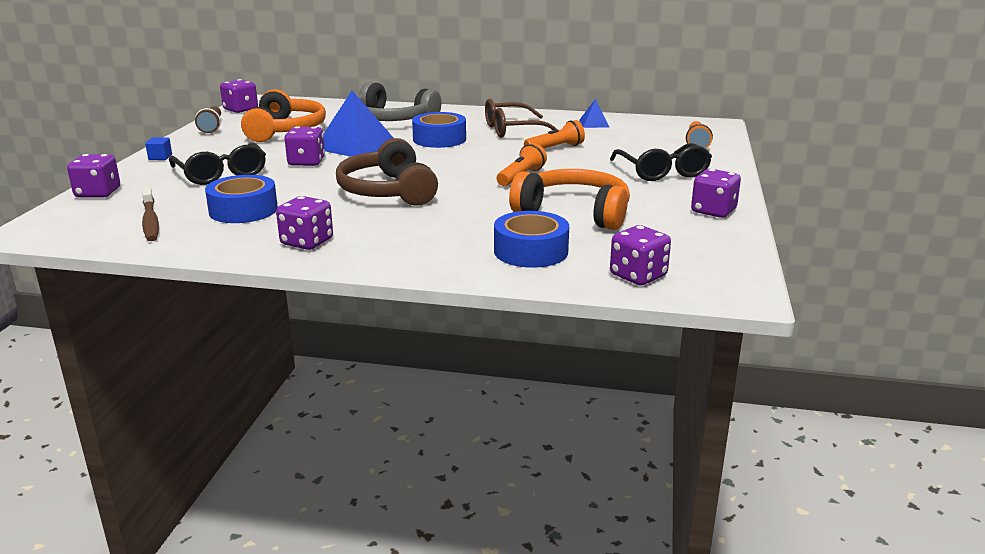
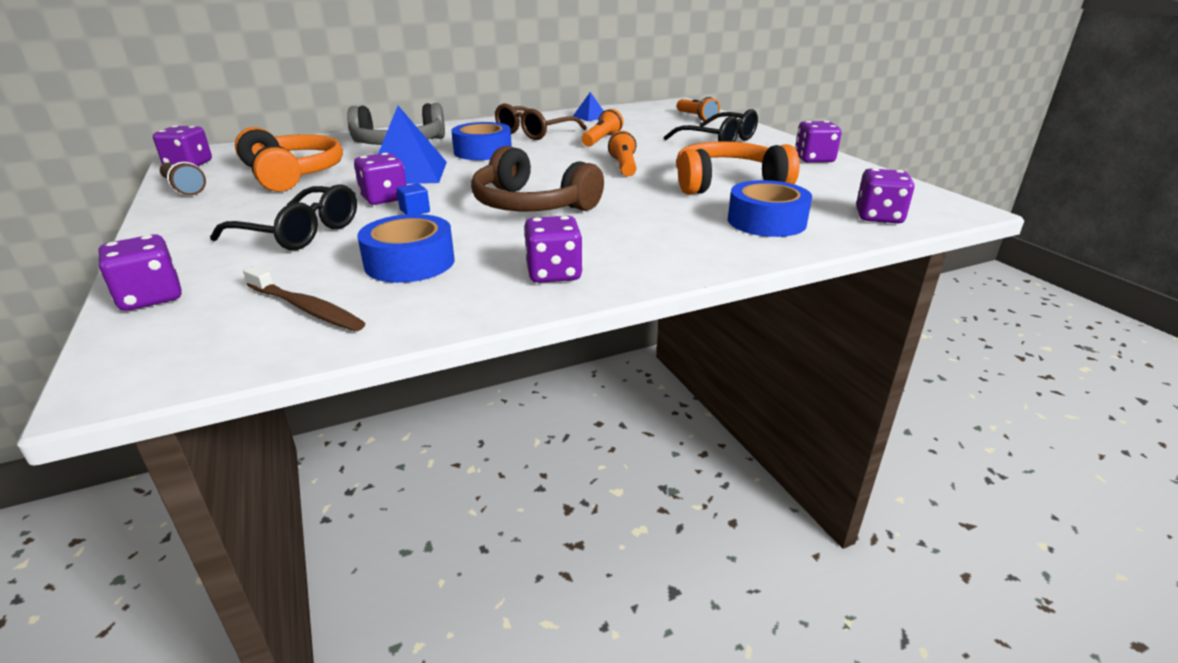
camera: 35 degrees left, 5 degrees up
blue cube [145,137,172,160] -> blue cube moved to [396,183,430,214]

